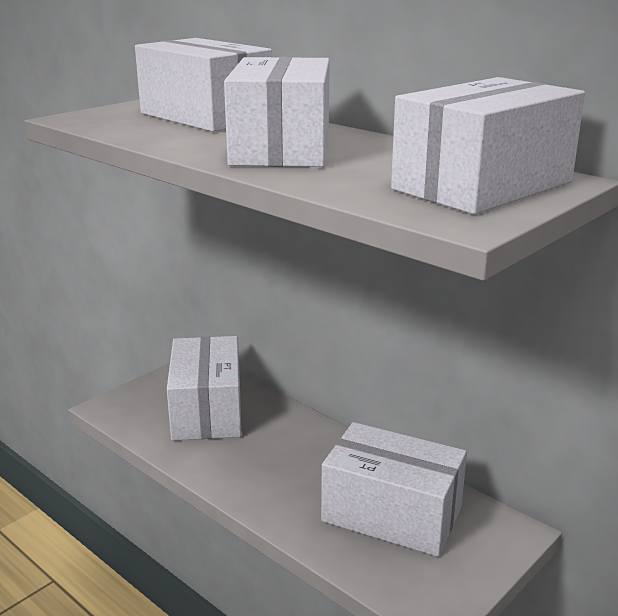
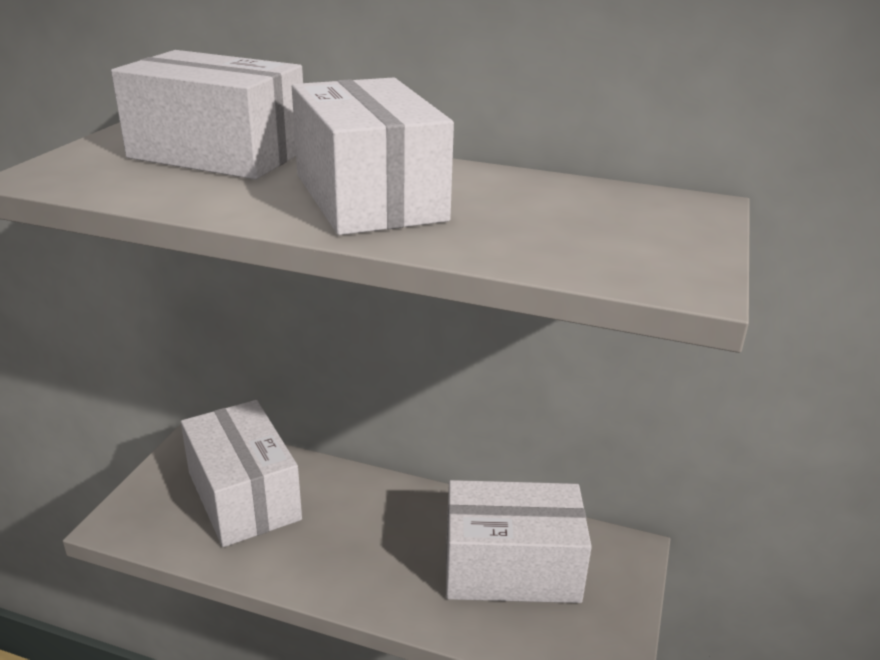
camera: 25 degrees left, 5 degrees up
white box [391,77,585,215] -> none

